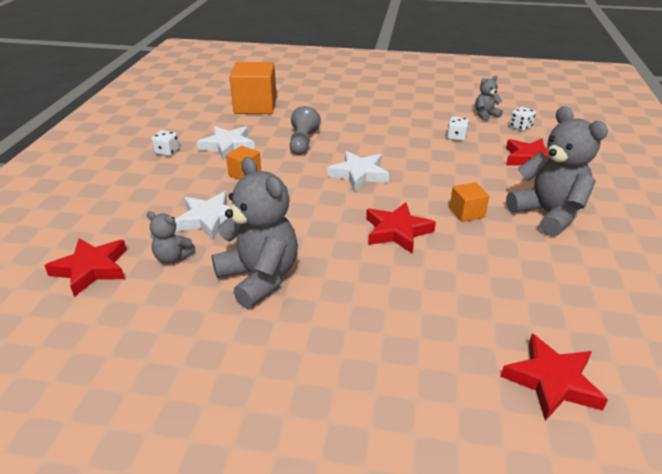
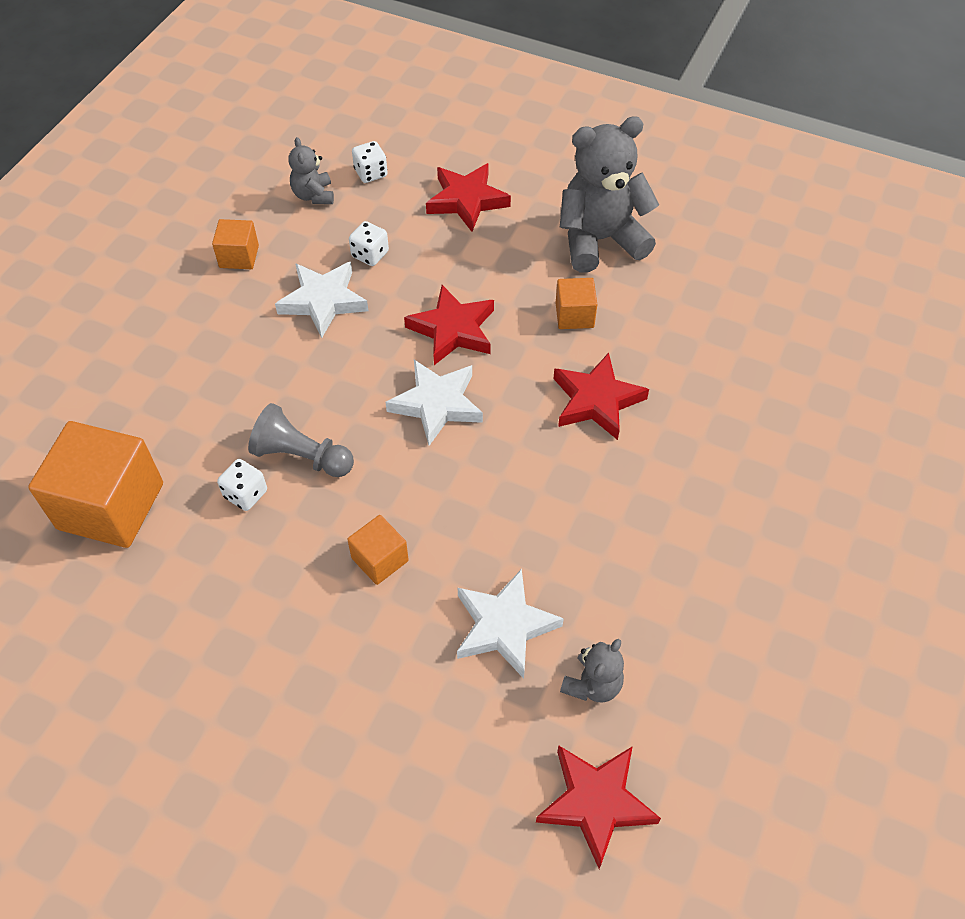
camera: 75 degrees left, 20 degrees up
white dice [152,130,179,156] -> white dice moved to [217,459,267,511]
white star [197,126,255,161] -> white star moved to [275,262,368,338]
grey teddy bear [212,157,298,309] -> none
red star [501,334,608,421] -> red star moved to [404,285,494,365]
none -> orange cube [212,219,259,269]

